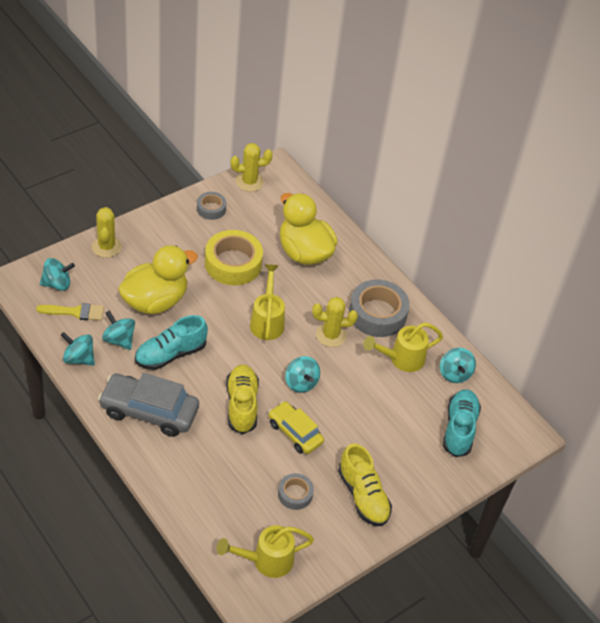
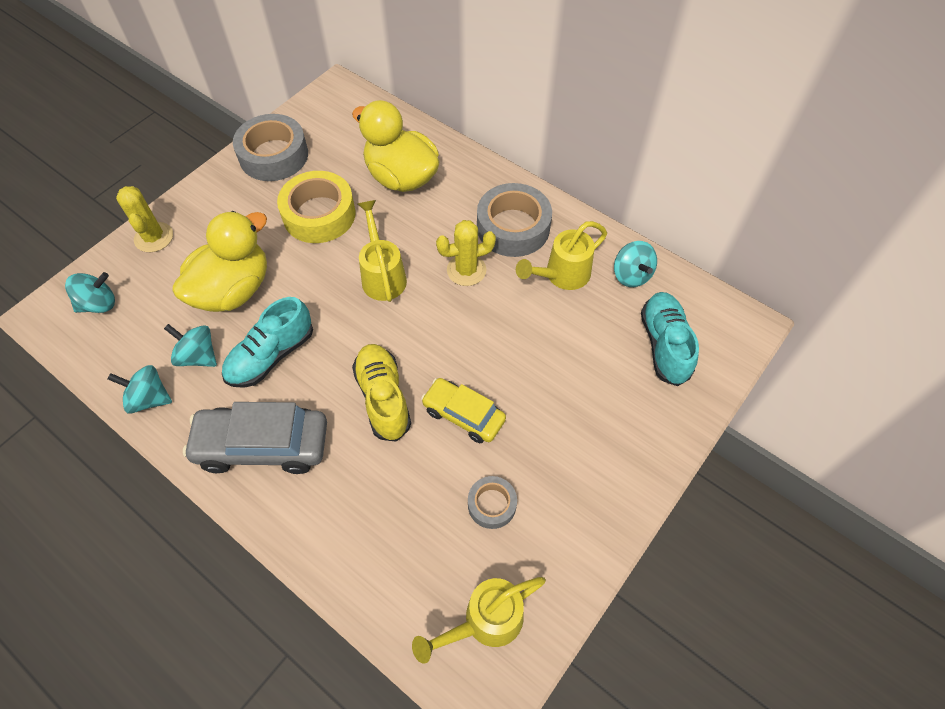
camera: 10 degrees left, 10 degrees up
yellow brush [36,303,104,321] -> none
grey tape [197,192,226,220] -> grey tape [233,114,308,181], size x1.88
yellow cactus [231,143,273,192] -> none
turquoise spinning top [285,356,320,393] -> none
yellow shoe [338,444,392,526] -> none

